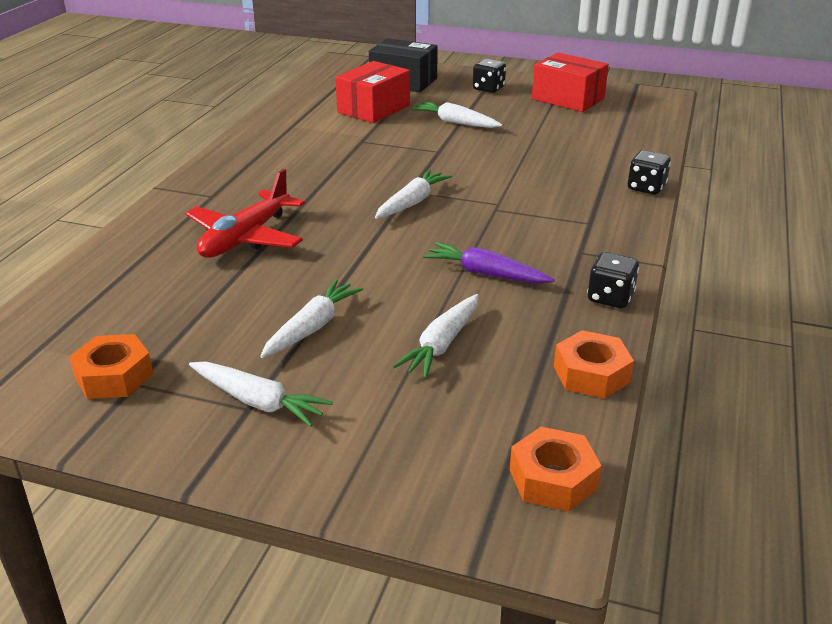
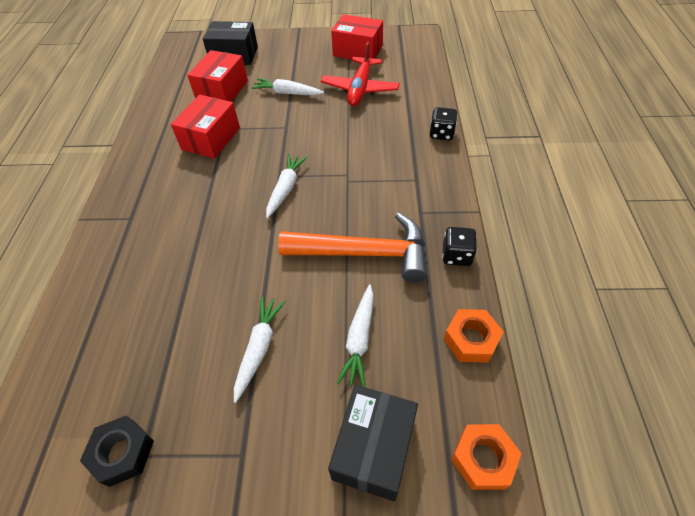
camera: 15 degrees left, 20 degrees up
orange nut [69,334,154,399] -> black nut [80,415,154,487]
red plane [186,169,305,258] -> red plane moved to [321,42,400,106]
white carrot [189,362,333,427] -> none
purple carrot [423,242,555,284] -> orange hammer [278,213,427,283]
black dice [473,59,506,93] -> none
none -> red box [171,94,240,159]
none -> black box [328,385,418,501]

